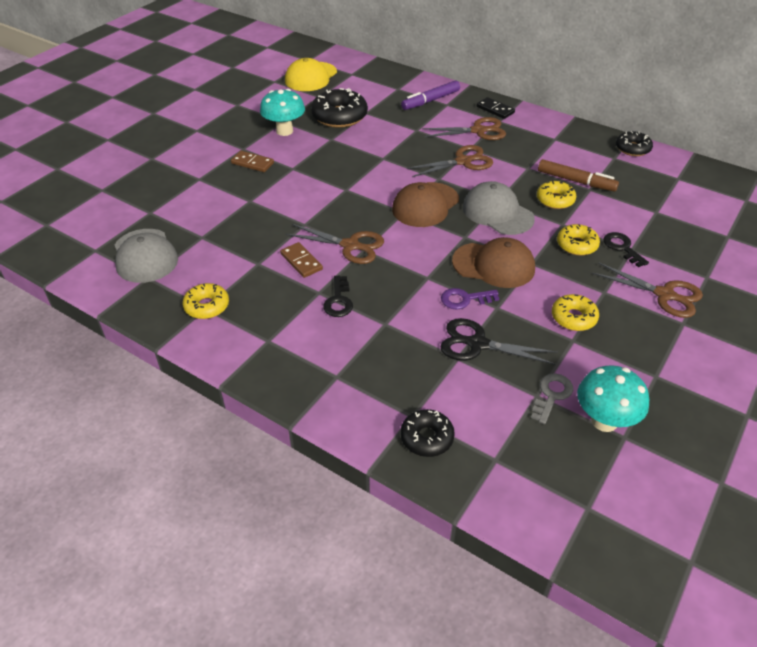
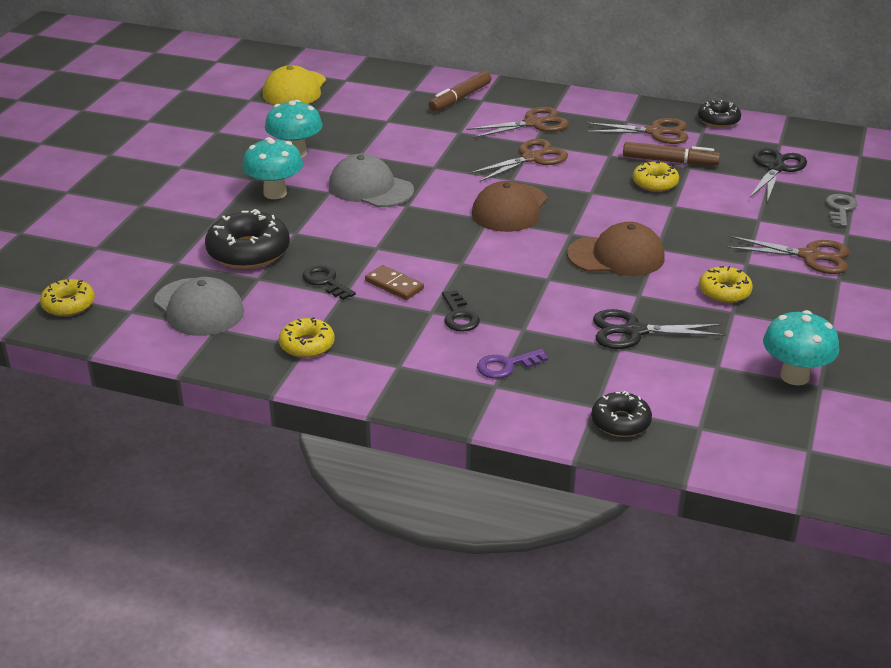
camera: 15 degrees left, 10 degrees down
brown domino [231,151,274,172] -> turquoise mushroom [242,137,303,199]
brown scissors [286,224,384,264] -> brown scissors moved to [585,118,688,144]
black donut [311,88,368,128] -> black donut moved to [205,209,290,269]
purple marker [401,80,460,110] -> brown marker [429,71,491,112]
purple key [441,288,499,309] -> purple key moved to [477,349,548,379]
grey cap [463,181,535,235] -> grey cap moved to [329,154,414,207]
black domino [477,97,515,119] -> none
grey key [531,373,573,424] -> grey key moved to [826,194,857,227]
yellow donut [557,224,600,256] -> yellow donut moved to [40,279,95,317]
black key [603,232,649,267] -> black key moved to [302,265,356,300]
none -> black scissors [750,148,807,202]

